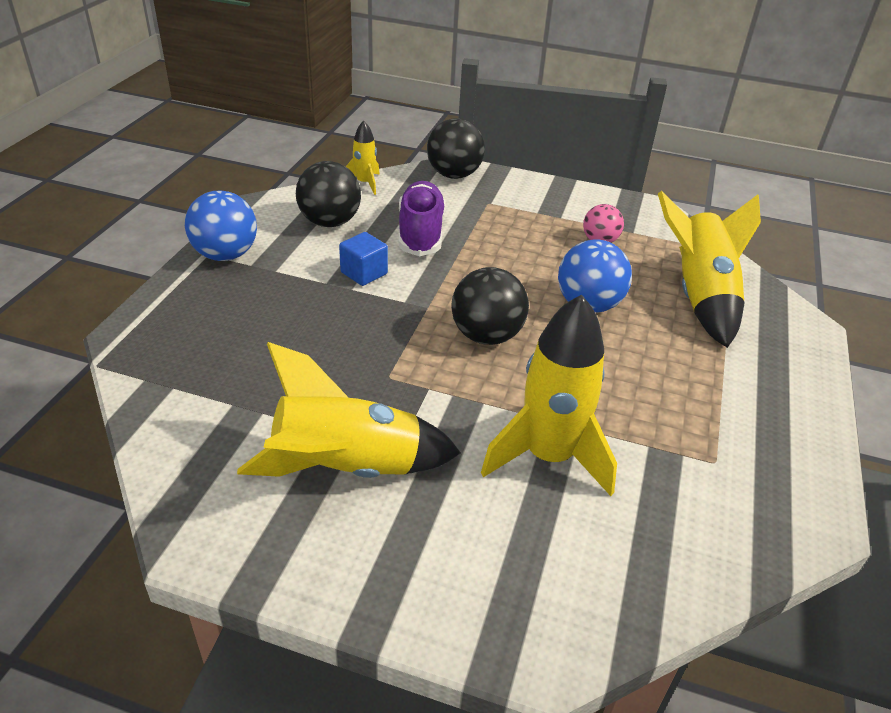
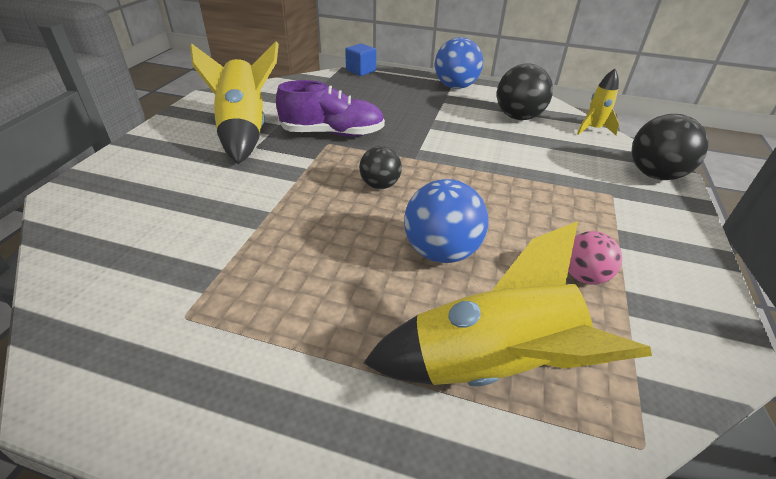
camera: 90 degrees right, 0 degrees up
blue cube [339,232,388,286] -> blue cube moved to [345,43,376,76]
purple shoe [399,181,446,256] -> purple shoe moved to [276,80,385,137]
black ball [451,267,529,345] -> black ball [359,146,402,189], size x0.62
yellow rocket [481,294,617,496] -> none

